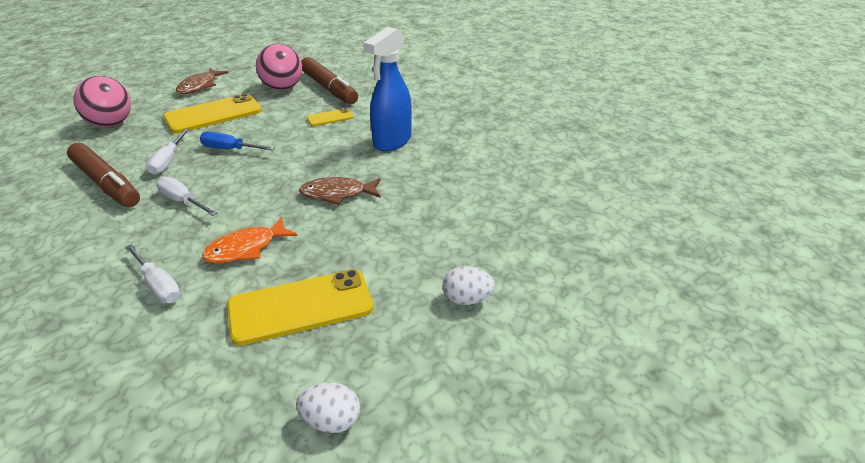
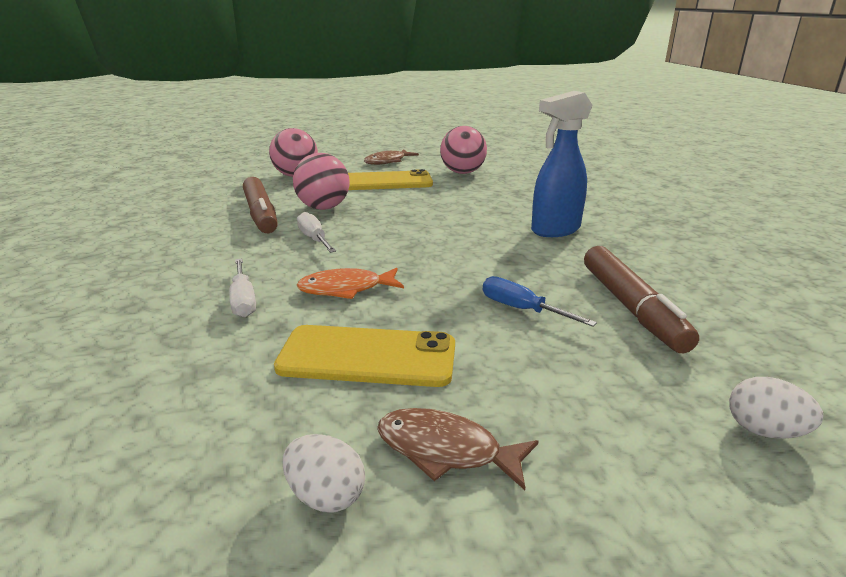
camera: 25 degrees right, 10 degrees down
white screwdriver [146,129,189,175] -> pink ball [293,153,350,210]
blue screwdriver [200,131,275,151] -> blue screwdriver moved to [483,276,597,327]
brown fish [299,177,381,205] -> brown fish moved to [377,408,539,490]
brown marker [301,57,358,104] -> brown marker moved to [584,246,699,353]
yellow phone [307,108,354,126] -> none
white egg [442,266,495,305] -> white egg moved to [729,377,823,439]

